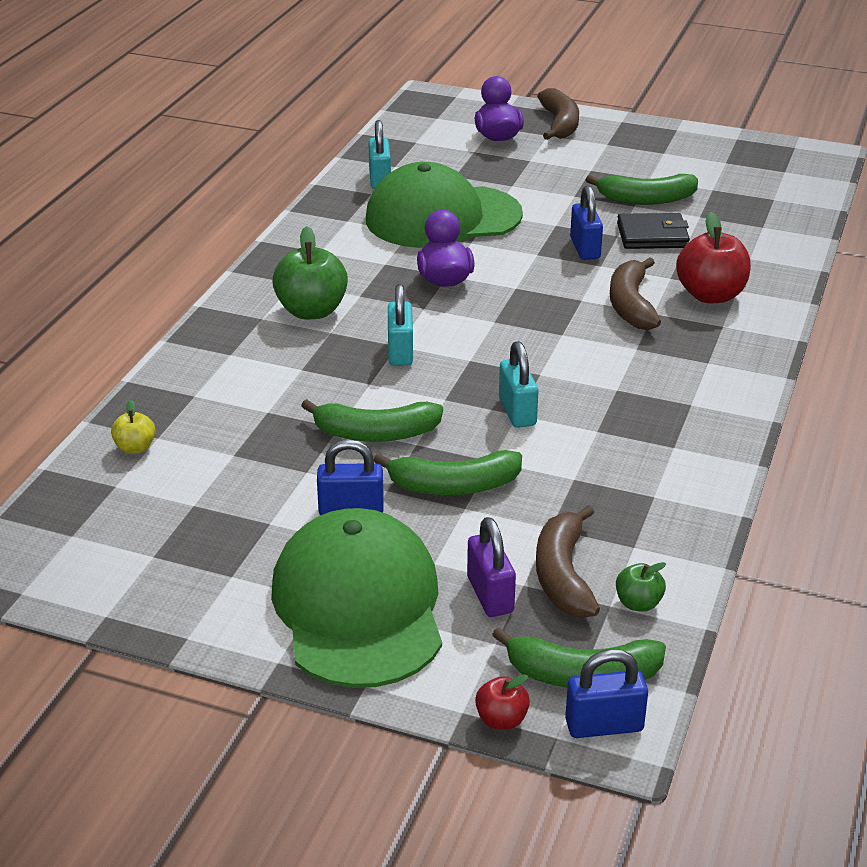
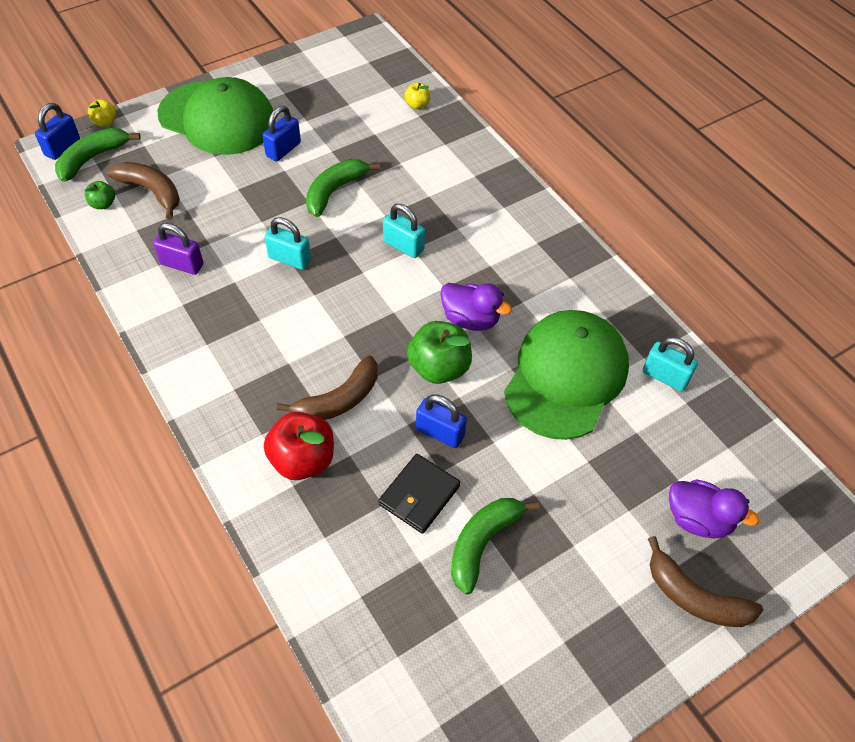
camera: 125 degrees right, 20 degrees up
green apple [272,226,348,319] -> green apple moved to [407,321,472,384]
green banana [374,450,522,495] -> none
purple padlock [467,517,516,617] -> purple padlock moved to [153,223,204,275]
red apple [475,674,530,730] -> yellow apple [88,99,116,127]
brown banana [610,258,661,330] -> brown banana turned 105 degrees clockwise [276,355,377,420]

